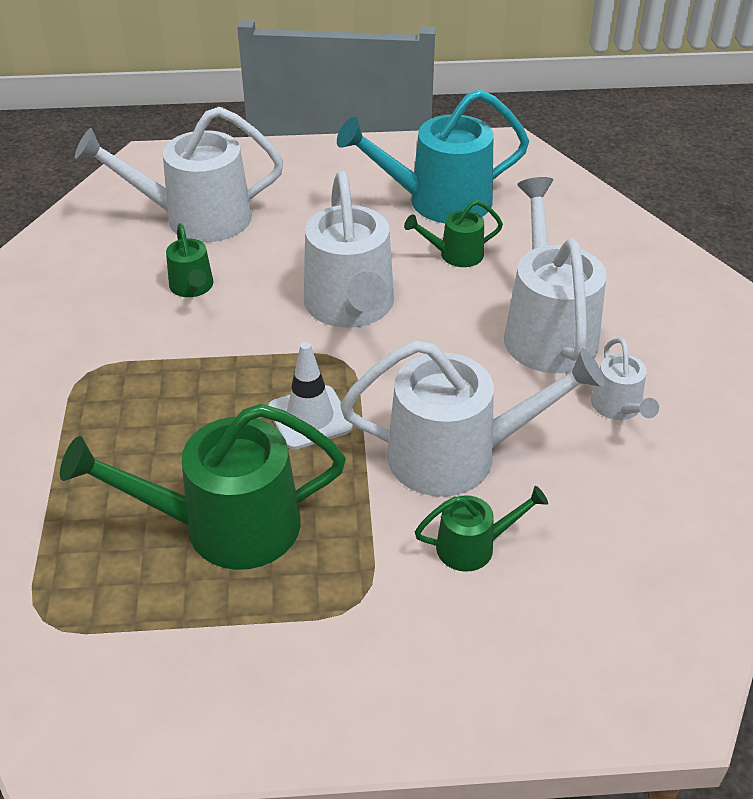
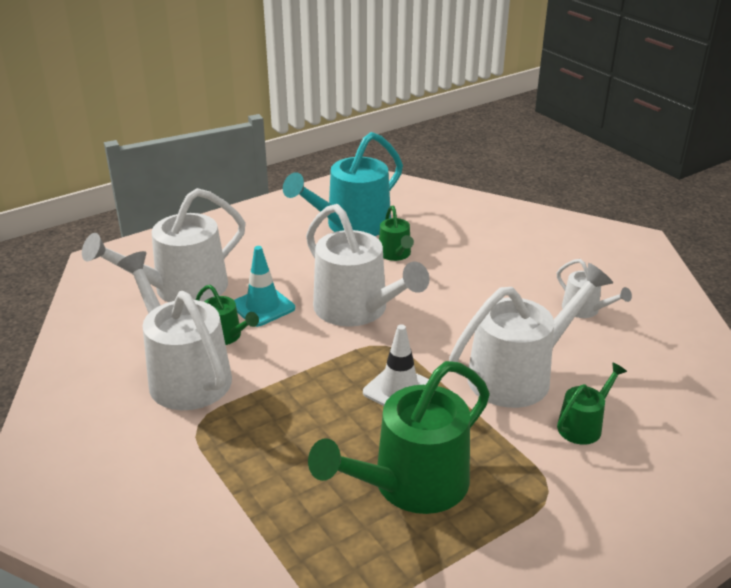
camera: 30 degrees left, 10 degrees down
green watering can [404,200,503,267] -> green watering can turned 60 degrees counterclockwise [379,205,414,261]
white watering can [504,177,607,373] -> white watering can moved to [117,251,232,410]
none -> turquoise traffic cone [234,246,295,327]

